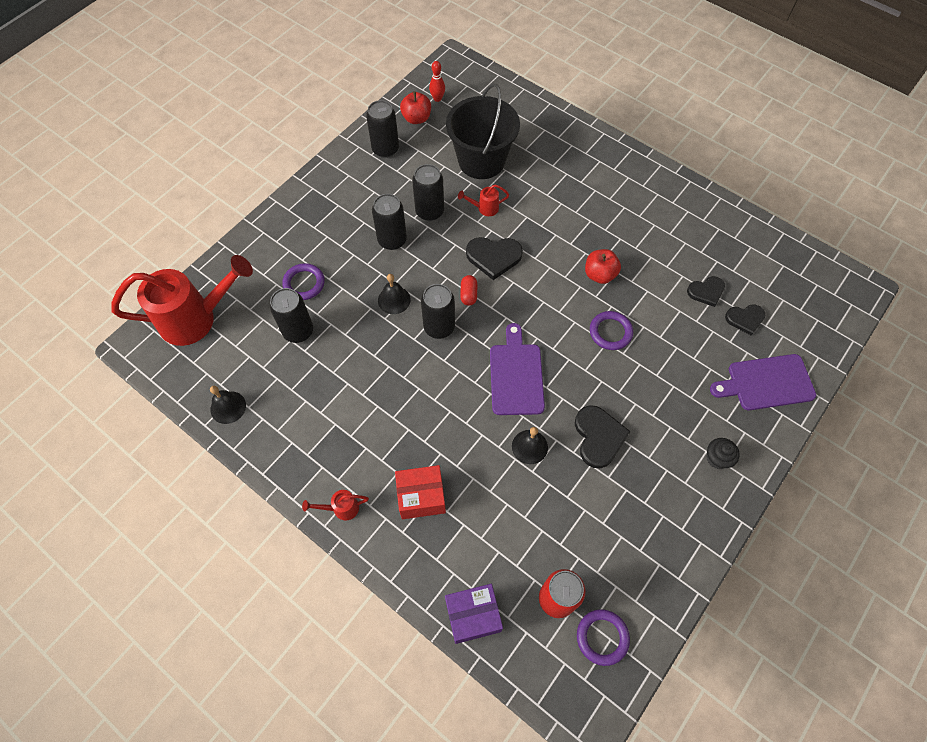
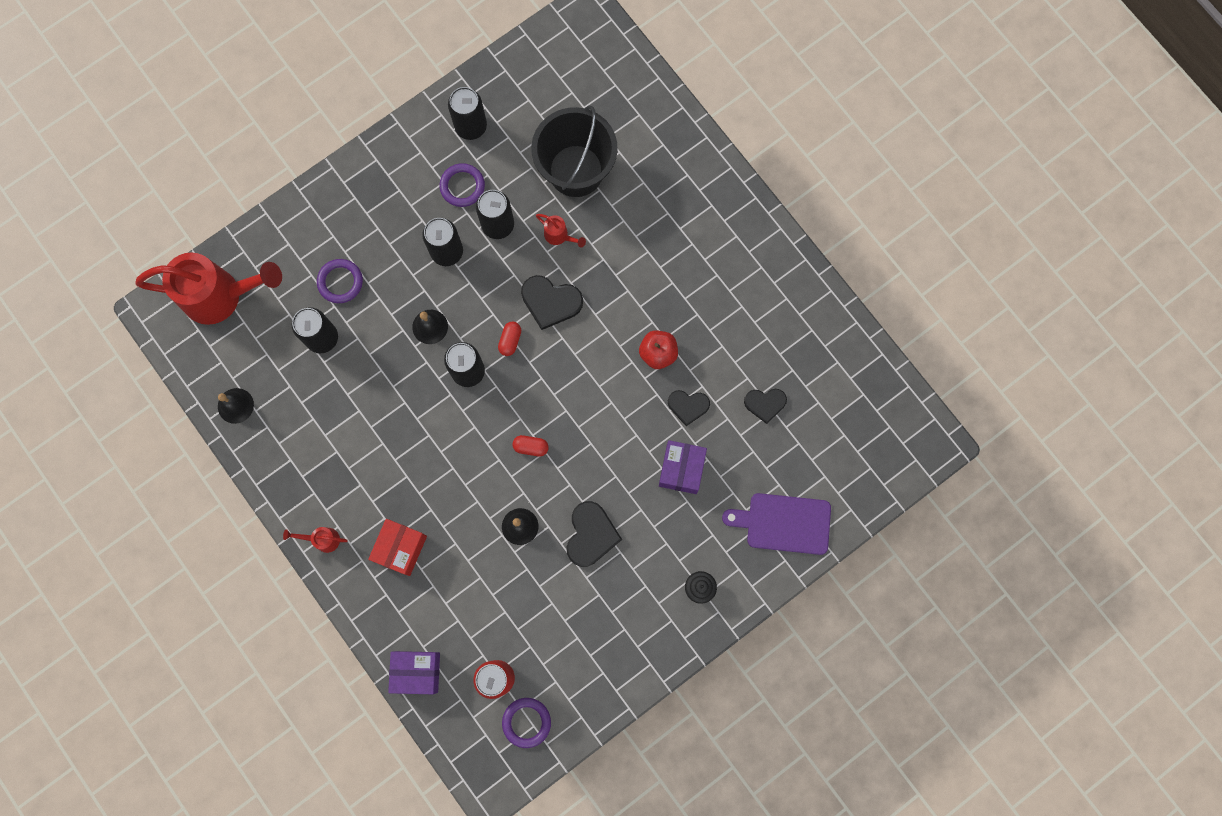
camera: 15 degrees right, 15 degrees up
red box [395,465,446,519] -> red box turned 75 degrees counterclockwise [368,519,427,576]
red apple [400,91,431,124] -> none
red bowling pin [429,61,445,102] -> none
red watering can [458,184,509,216] -> red watering can turned 150 degrees counterclockwise [536,214,586,247]
purple cutting board [490,323,545,415] -> red capsule [513,435,549,457]
purple ring [590,311,633,350] -> purple ring moved to [439,163,485,207]
black heart [725,304,766,335] -> black heart moved to [668,390,710,426]
none -> purple box [659,440,707,494]

